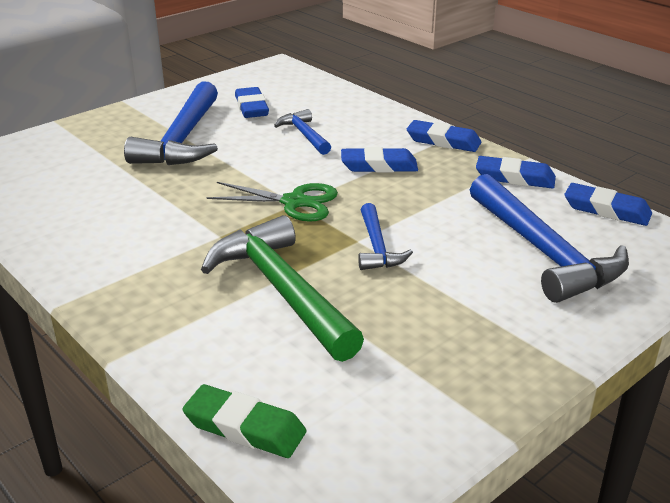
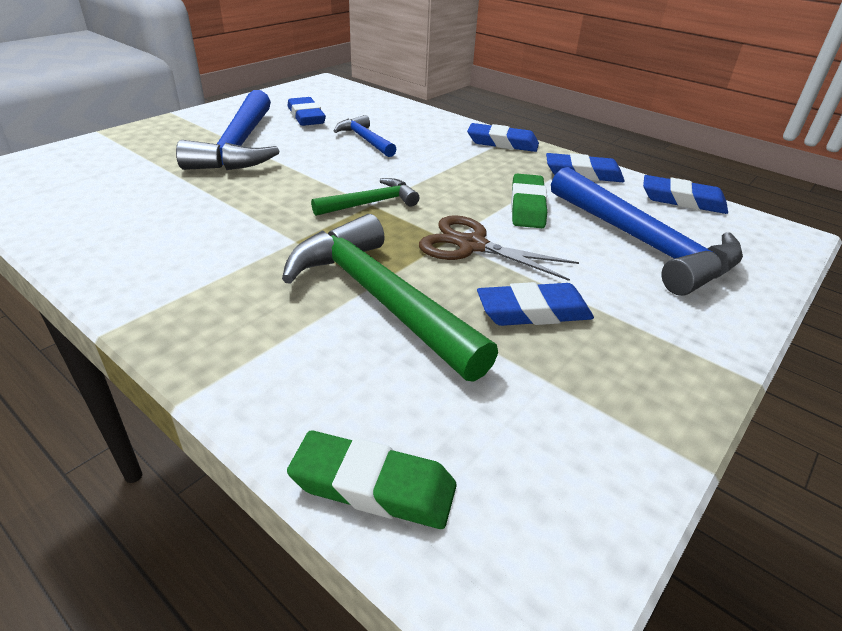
camera: 10 degrees left, 5 degrees up
green scissors [206,182,338,222] -> green hammer [311,178,419,216]
blue eraser [341,147,418,173] -> blue eraser moved to [477,282,594,326]
blue hammer [358,203,413,270] -> brown scissors [419,215,579,281]
none -> green eraser [511,174,547,228]

